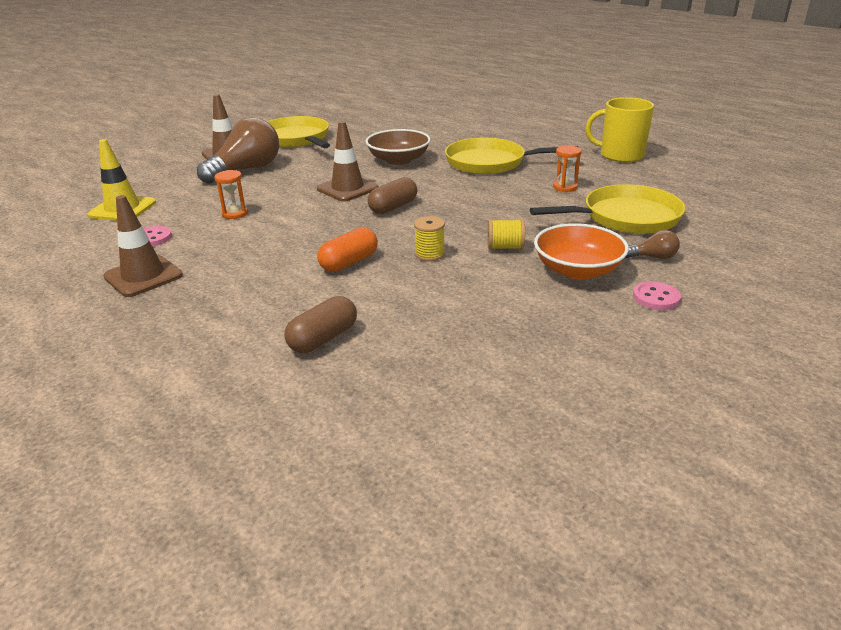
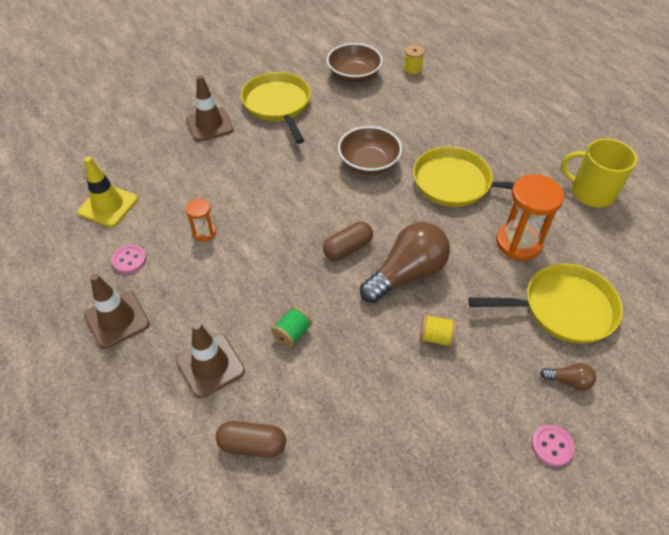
camera: 10 degrees right, 20 degrees up
brown light bulb [197,117,279,184] -> brown light bulb moved to [360,222,450,303]
brown capsule [284,296,357,353] -> brown capsule turned 45 degrees clockwise [216,421,286,458]
brown traffic cone [317,121,379,202] -> brown traffic cone moved to [176,322,245,398]
orange capsule [317,227,378,272] -> green spool [271,306,312,348]
yellow spool [414,216,445,261] -> yellow spool moved to [403,45,425,76]
orange bowl [534,223,629,280] -> none
orange hourglass [553,145,582,192] -> orange hourglass [496,174,564,261], size x1.93
none -> brown bowl [327,43,383,82]

